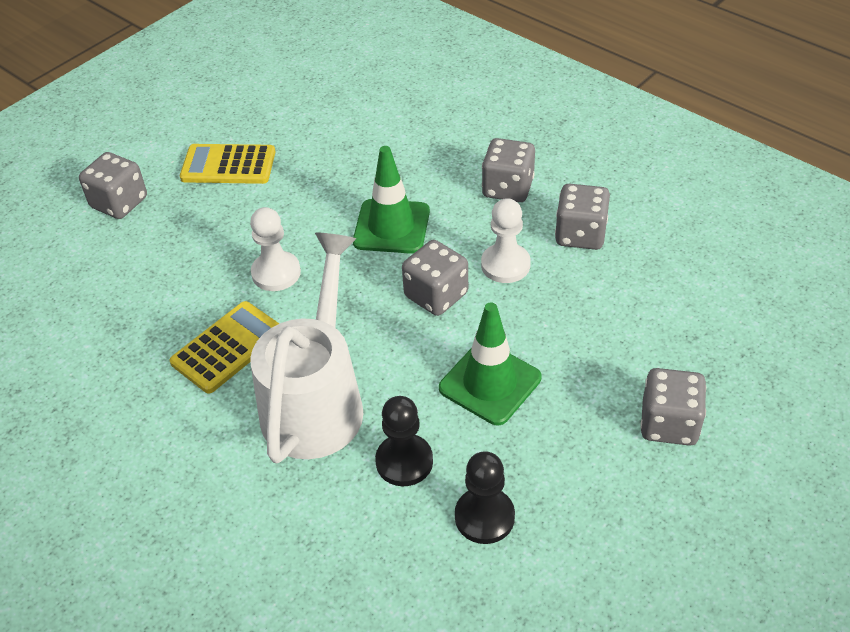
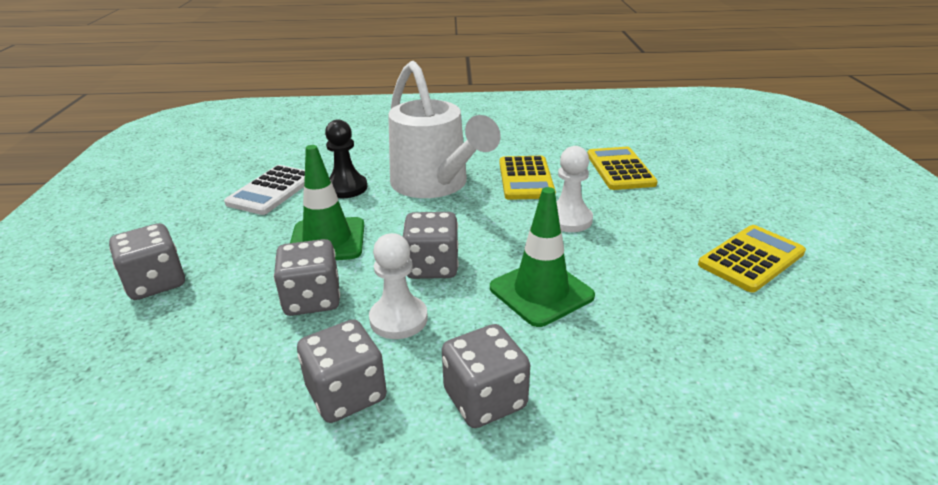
camera: 135 degrees right, 15 degrees down
grey dice [79,152,147,219] -> grey dice moved to [274,239,340,316]
black pawn [455,451,515,544] -> white calculator [224,165,305,215]
none -> yellow calculator [587,147,658,190]

